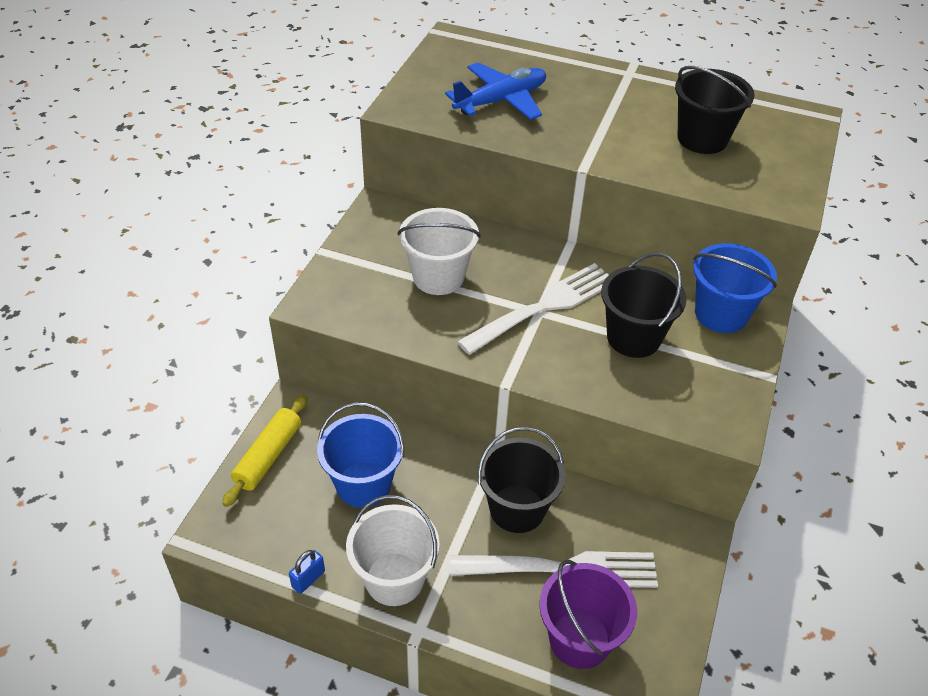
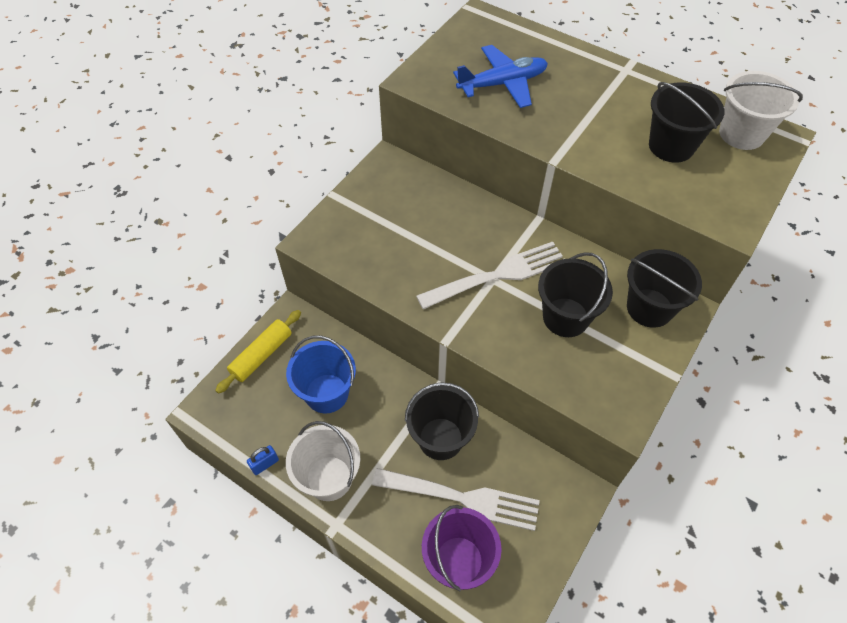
camera: 15 degrees right, 10 degrees up
white bucket [398,208,481,295] -> white bucket moved to [719,71,803,150]
blue bucket [693,243,777,333] -> black bucket [627,249,702,328]

